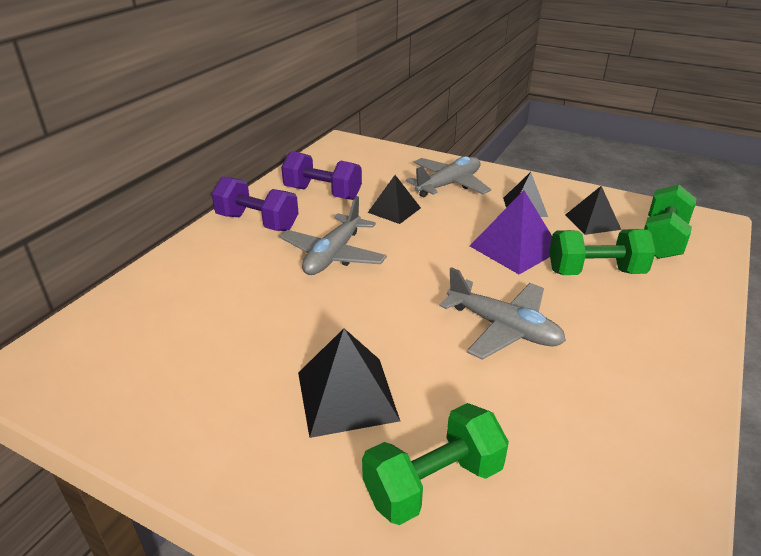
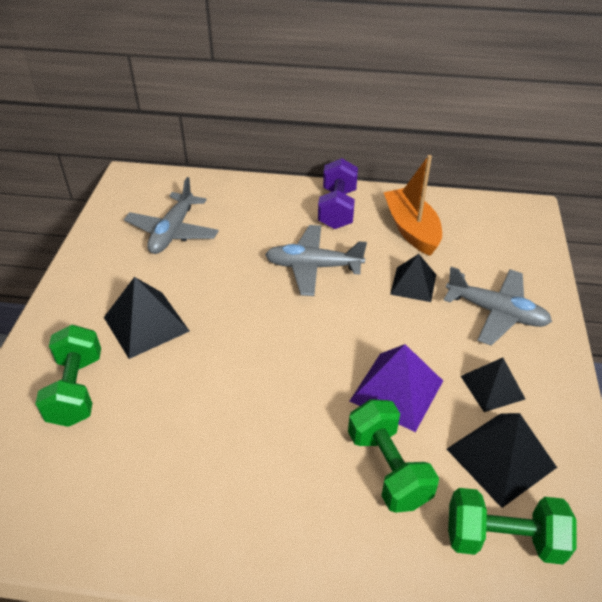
camera: 70 degrees right, 10 degrees up
purple dumbbell [281,151,362,200] -> orange boat [383,155,442,256]
green dumbbell [362,403,509,525] -> green dumbbell turned 45 degrees clockwise [35,325,101,427]
grey plane [439,267,566,360] -> grey plane moved to [124,177,219,254]
black pyramid [565,186,621,235] -> black pyramid [447,413,557,508], size x1.51

